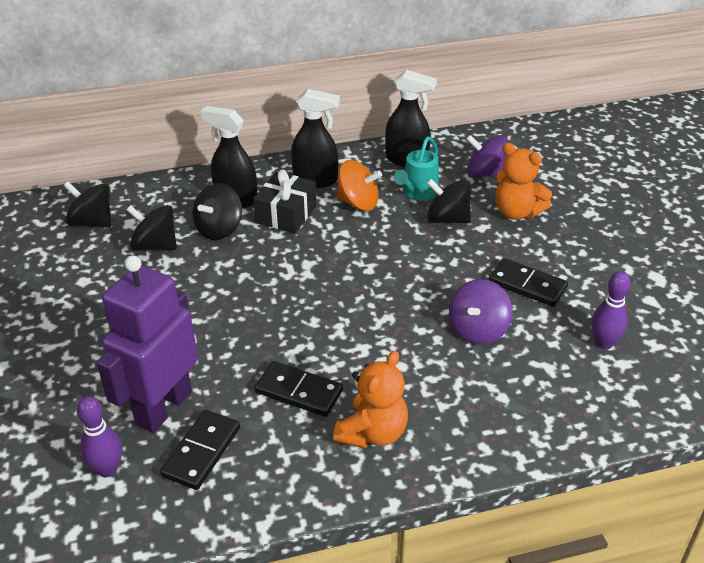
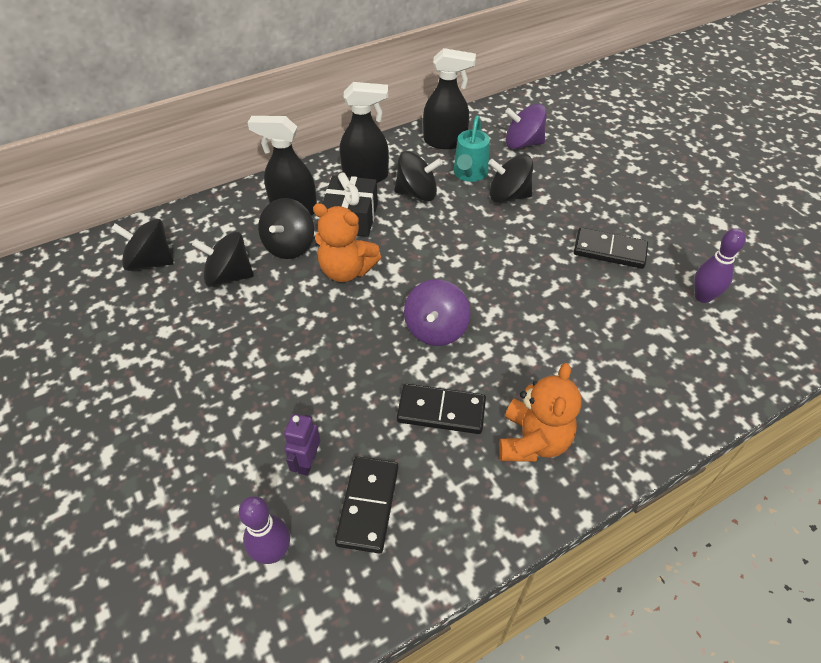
camera: 15 degrees left, 10 degrees up
purple robot [97,255,198,433] -> purple robot [284,414,320,476], size x0.41
orange spinning top [336,160,382,211] -> black spinning top [394,151,442,201]
purple spinning top [449,279,513,345] -> purple spinning top moved to [404,279,471,346]
orange teddy bear [495,143,552,220] -> orange teddy bear moved to [313,203,381,282]

